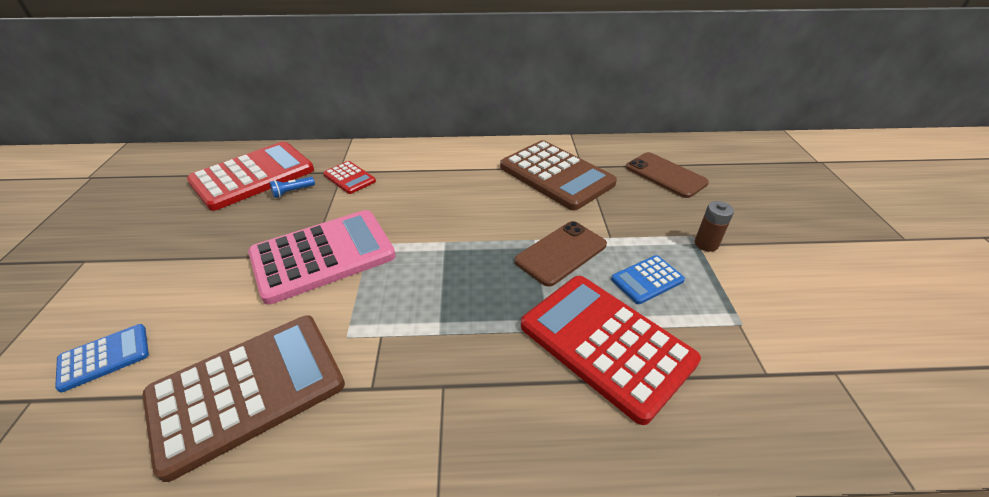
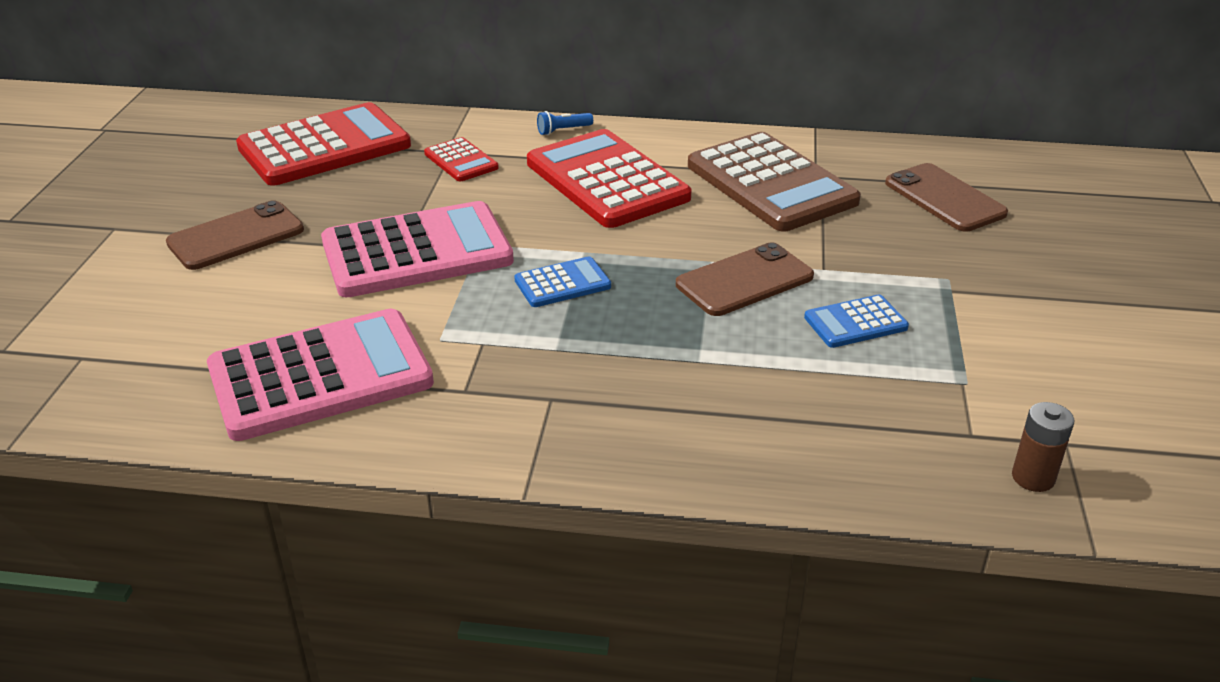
camera: 10 degrees right, 5 degrees down
blue calculator [55,324,149,392] -> blue calculator moved to [514,256,611,307]
brown calculator [143,315,345,482] -> pink calculator [207,309,434,441]
blue flashlight [269,177,315,198] -> blue flashlight moved to [537,111,593,135]
red calculator [521,276,701,425] -> red calculator moved to [527,129,691,228]
brown battery [695,201,734,252] -> brown battery moved to [1012,402,1074,492]
none -> brown phone [166,200,304,270]

